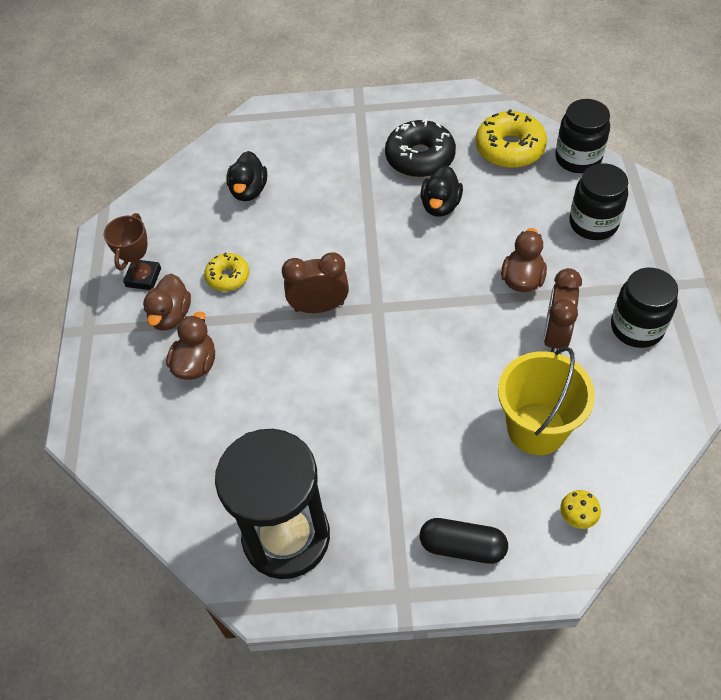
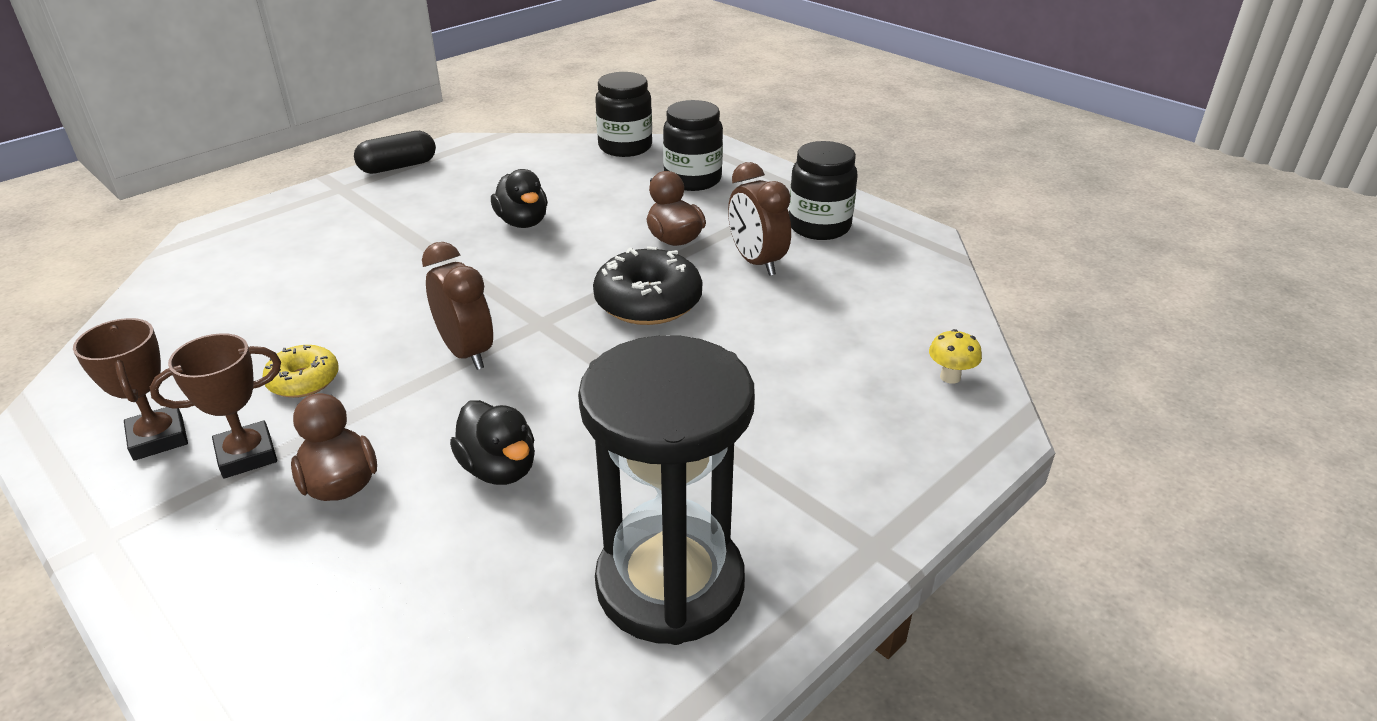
camera: 45 degrees left, 20 degrees down
brown duck [143,273,191,331] -> brown trophy [150,333,281,479]
black duck [226,151,267,201] -> black duck moved to [450,400,535,485]
brown clock [282,252,349,313] -> brown clock turned 105 degrees clockwise [422,242,493,370]
black donut [385,119,456,177] -> black donut moved to [593,246,702,325]
black capsule [420,518,508,564] -> black capsule moved to [354,131,436,174]
yellow donut [476,109,547,168] -> none
yellow bucket [498,347,595,455] -> none

